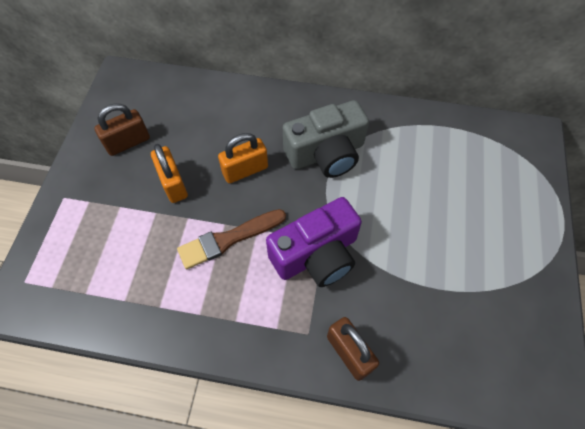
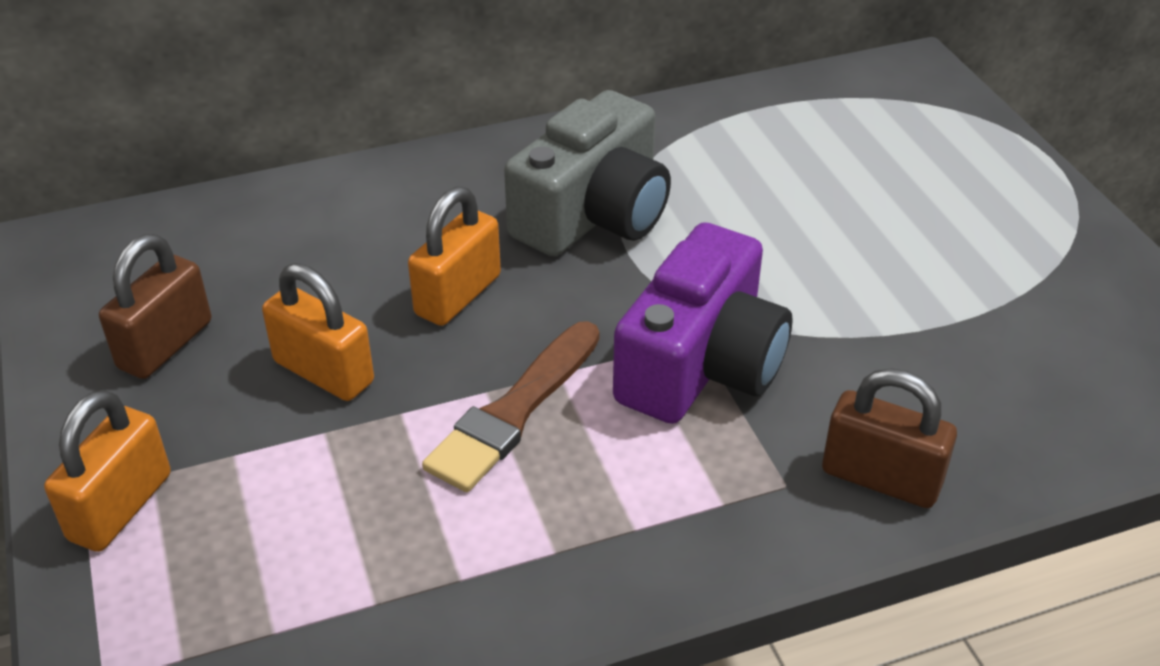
camera: 30 degrees left, 20 degrees down
none -> orange padlock [44,390,171,552]

